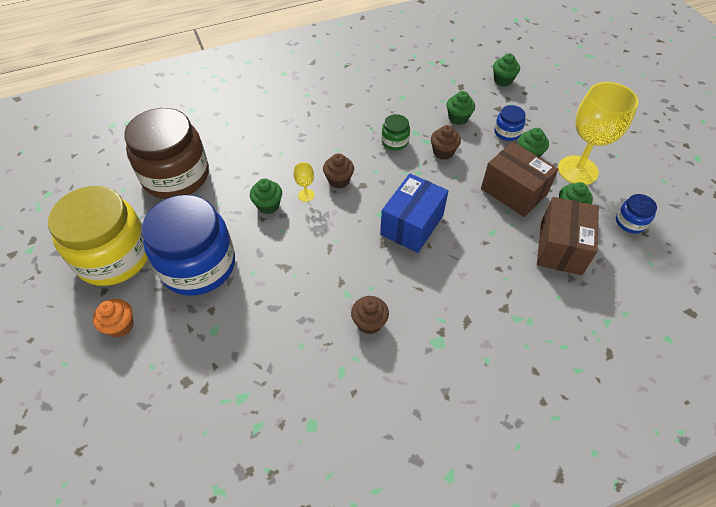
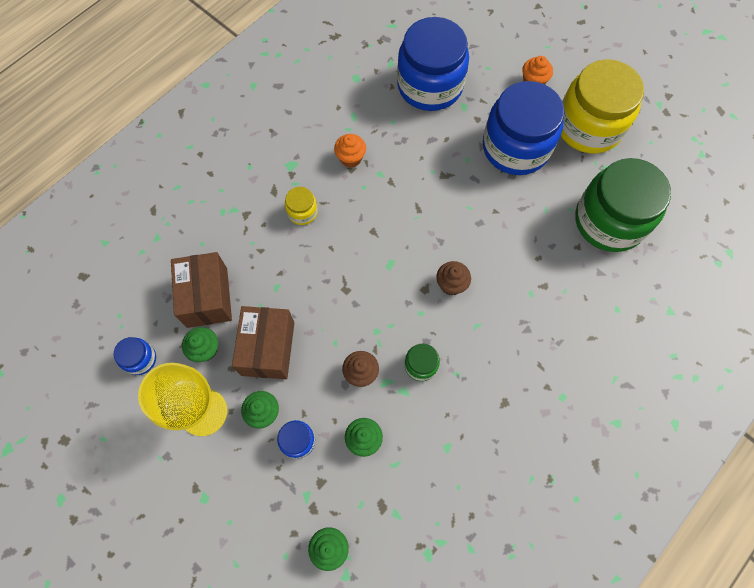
camera: 155 degrees right, 15 degrees up
brown jar [124,108,209,199] -> green jar [575,158,671,252]
green cupcake [250,179,282,214] -> none
yellow goblet [294,162,314,202] -> none
brown cupcake [351,296,389,334] -> orange cupcake [334,134,366,168]
blue box [380,173,448,253] -> none
brown box [481,142,558,217] -> brown box turned 75 degrees clockwise [232,306,294,379]
none -> yellow jar [285,187,318,225]
none -> blue jar [397,17,469,111]

